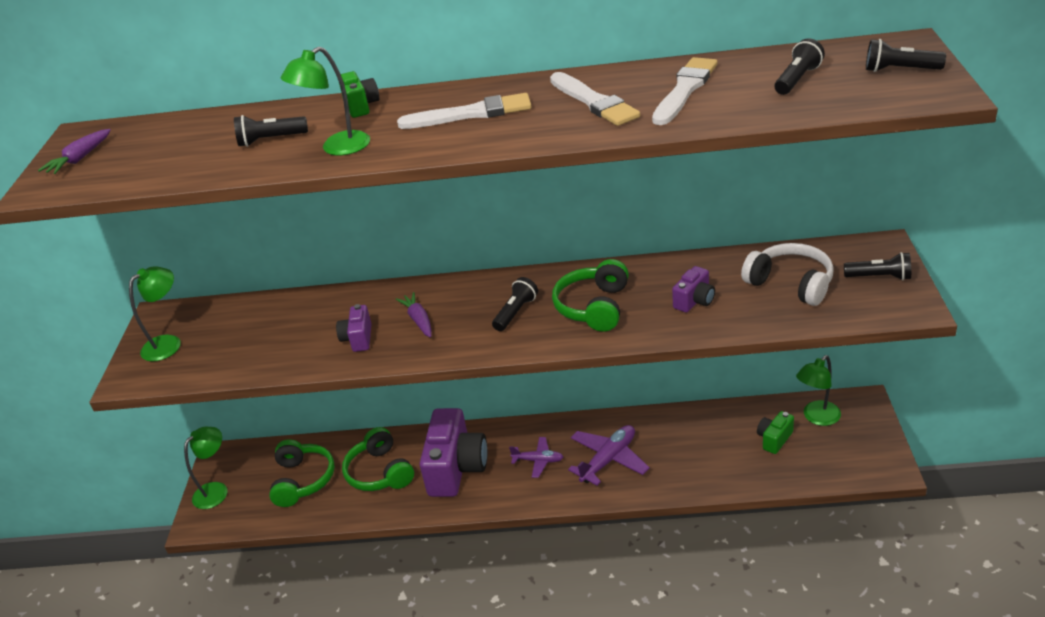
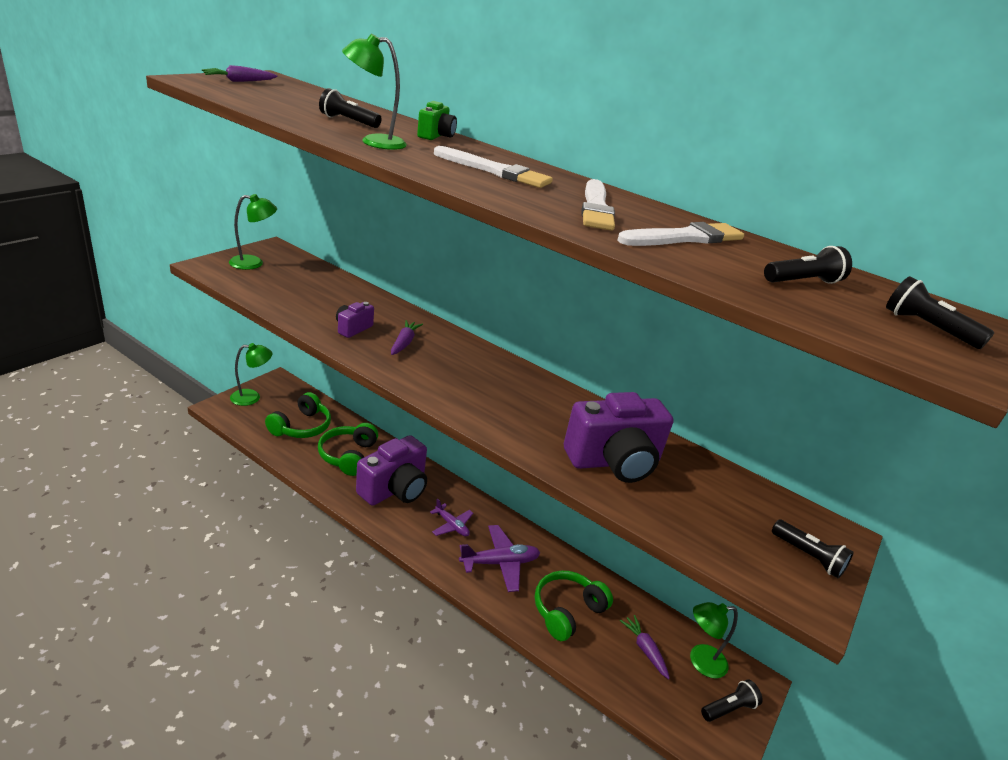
camera: 25 degrees right, 5 degrees down
black flashlight [492,277,538,331] -> black flashlight moved to [701,679,763,722]
green headphones [552,259,629,332] -> green headphones moved to [535,571,613,641]
purple camera [672,266,715,313] -> purple camera [564,392,673,483], size x2.08
white headphones [741,243,834,306] -> none
green camera [757,411,794,454] -> purple carrot [620,615,670,679]

